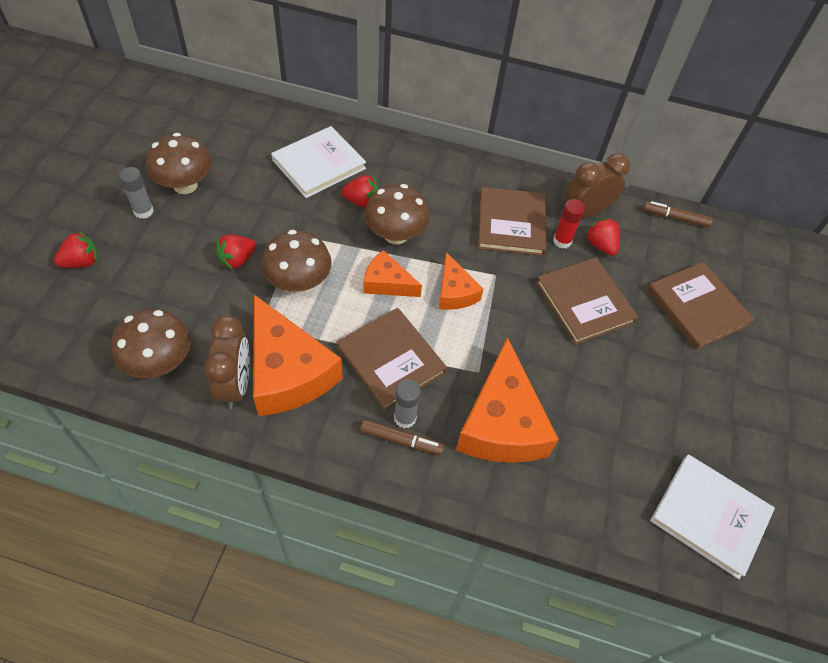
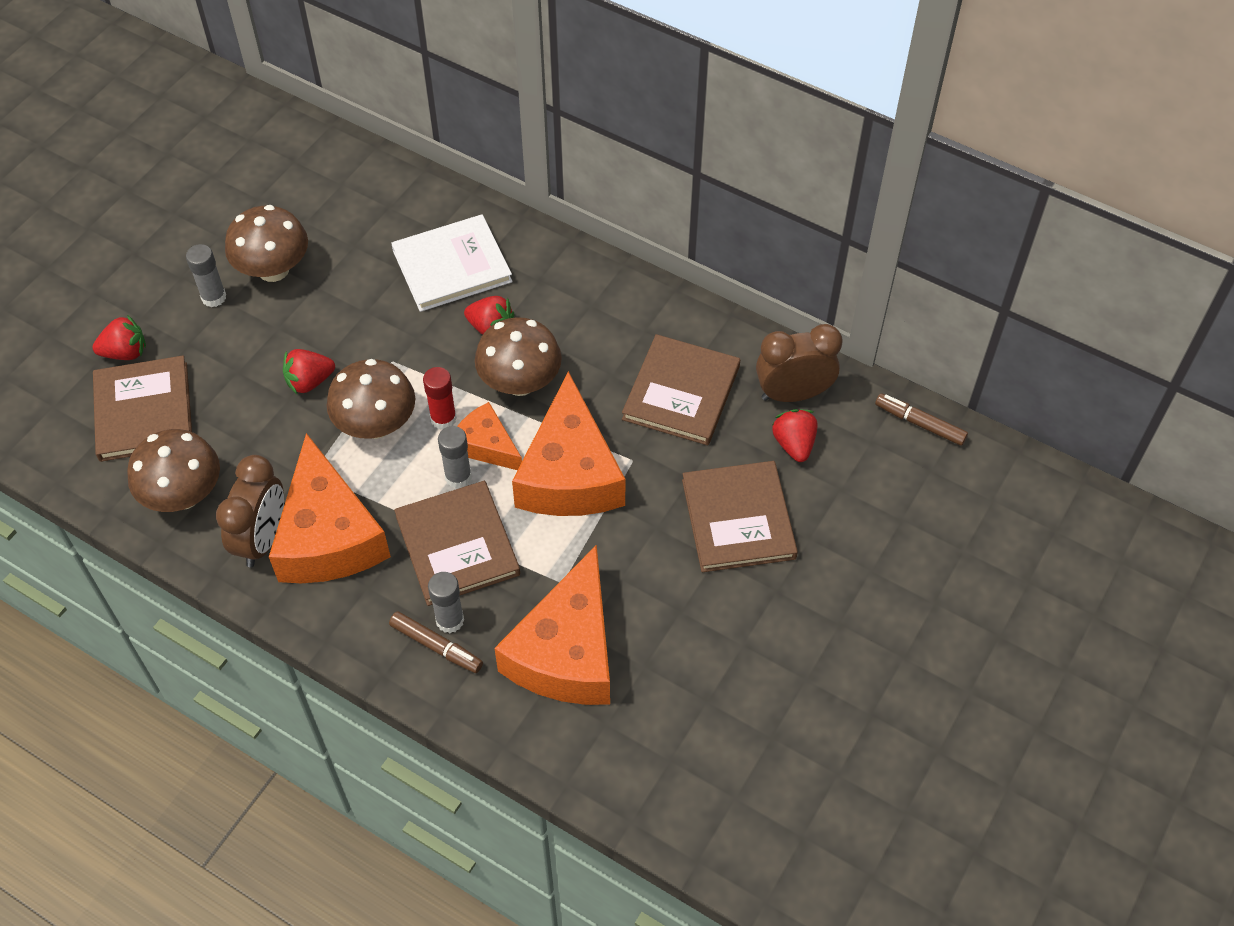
camera: 20 degrees right, 0 degrees up
orange cheese [439,252,483,310] -> orange cheese [512,371,625,516], size x1.86
red glue stick [553,199,585,249] -> red glue stick moved to [423,367,457,429]
brown book [647,262,755,350] -> brown book moved to [93,356,192,462]
white book [650,454,775,579] -> none
none -> grey glue stick [438,426,472,488]

